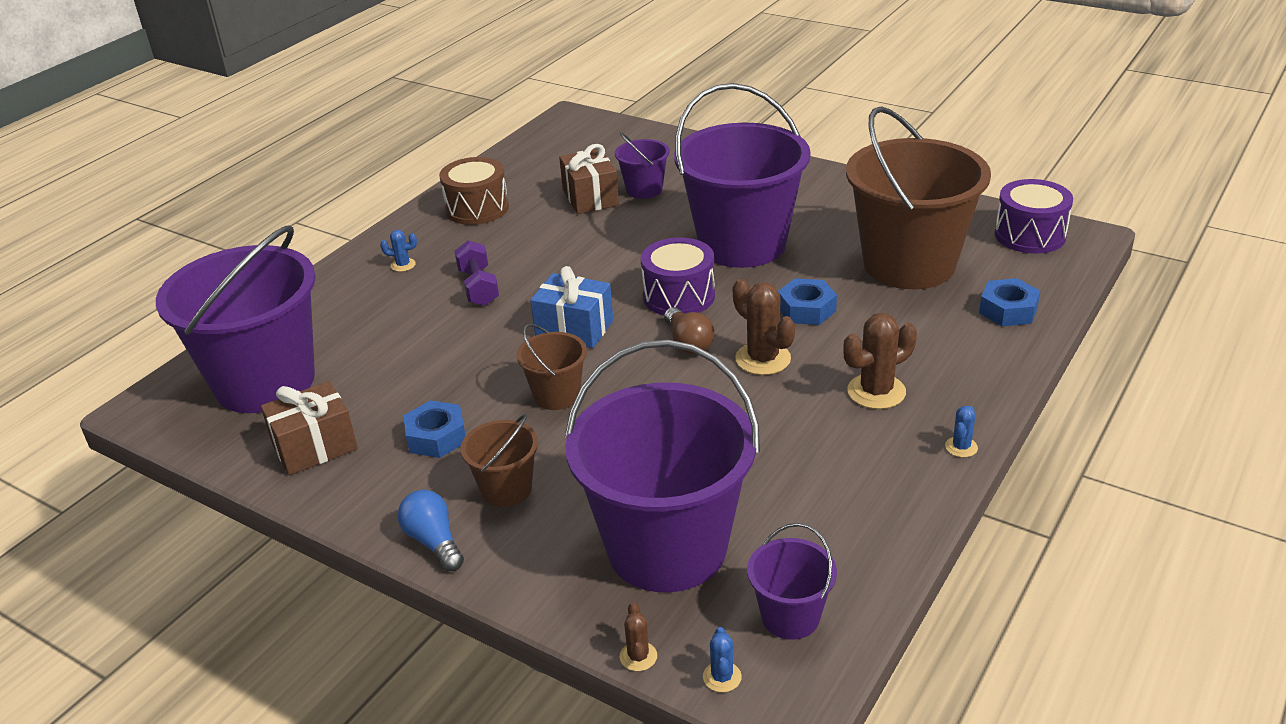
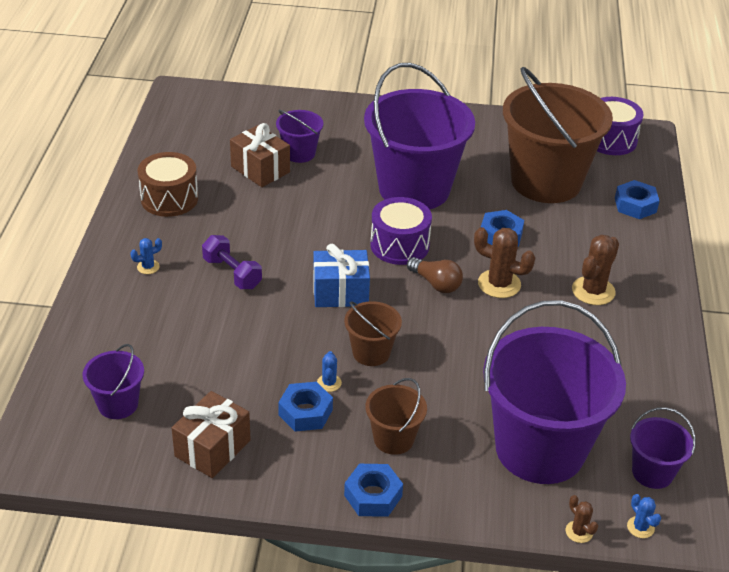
camera: 30 degrees left, 5 degrees up
purple bucket [156,225,316,413] -> purple bucket [83,344,144,419], size x0.45
blue light bulb [398,490,464,571] -> blue nut [344,464,403,517]
blue cactus [945,406,978,457] -> blue cactus moved to [317,351,342,392]

